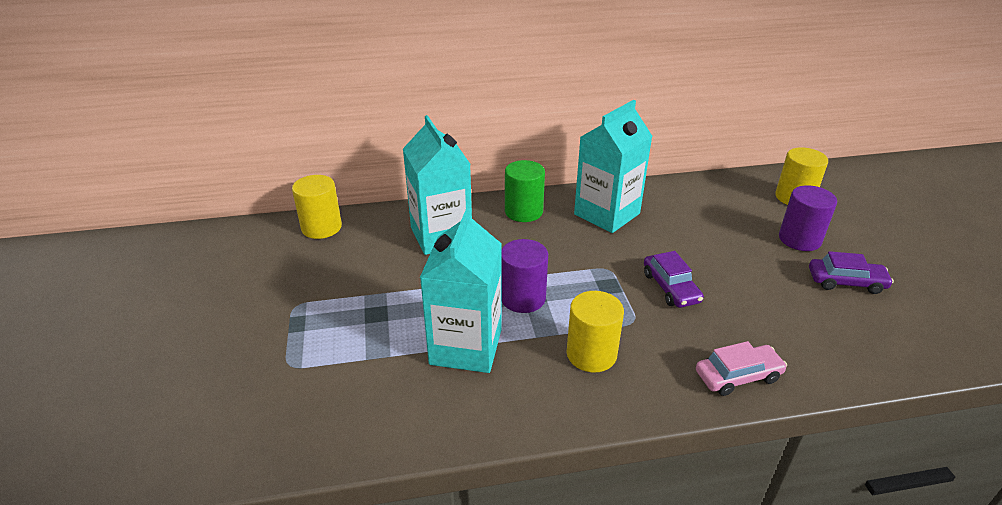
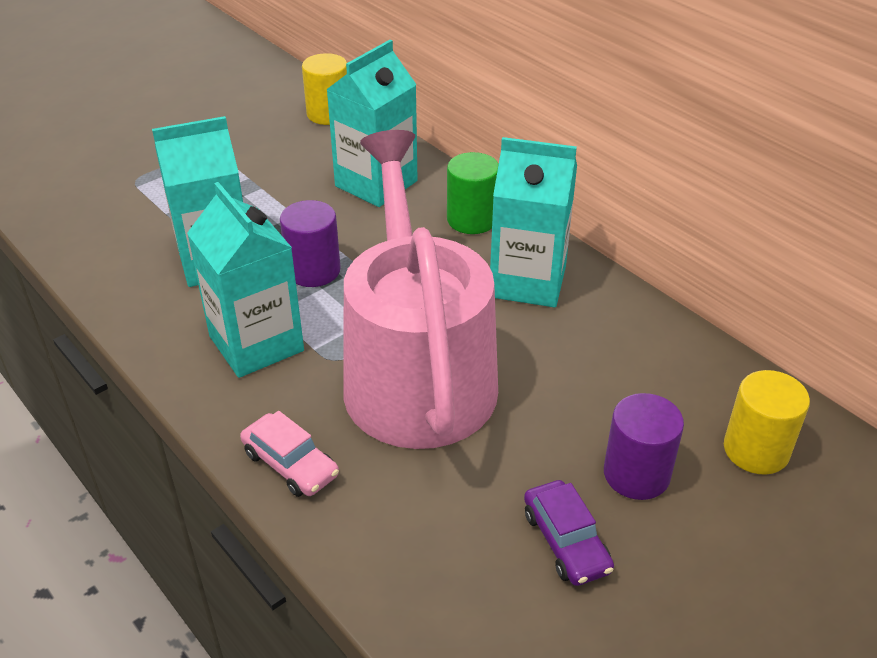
camera: 60 degrees right, 5 degrees up
yellow cylinder [567,291,624,373] -> turquoise carton [187,182,304,378]
purple car [644,251,704,308] -> pink watering can [343,130,498,449]

